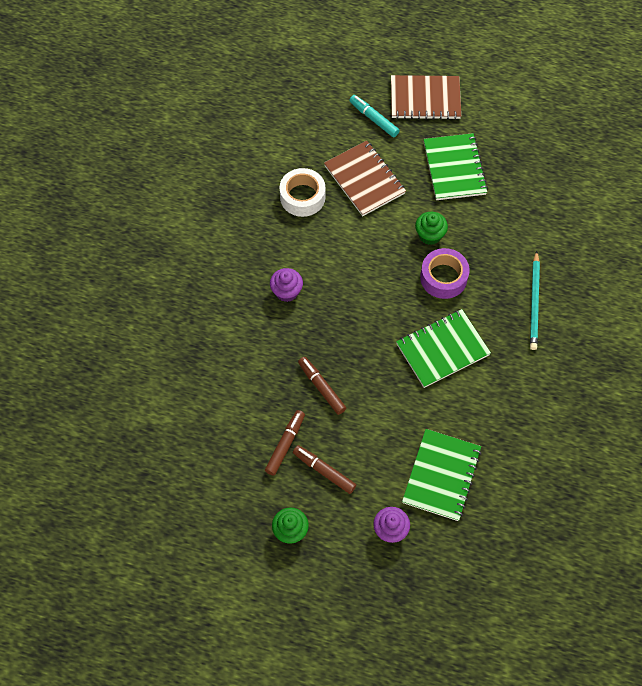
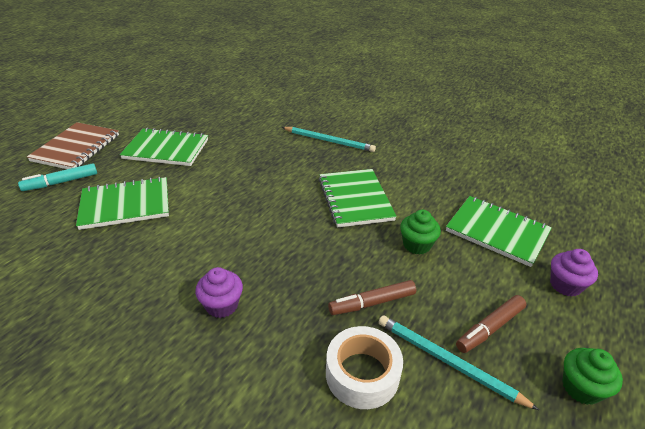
camera: 75 degrees left, 25 degrees down
brown marker [265,410,305,476] -> turquoise pencil [379,315,539,410]
white tape [279,168,326,217] -> white tape moved to [326,326,403,409]
brown notebook [324,141,406,216] -> green notebook [76,177,169,230]
green cupcake [415,212,448,245] -> green cupcake moved to [400,210,441,255]
purple tape [420,248,470,299] -> none

